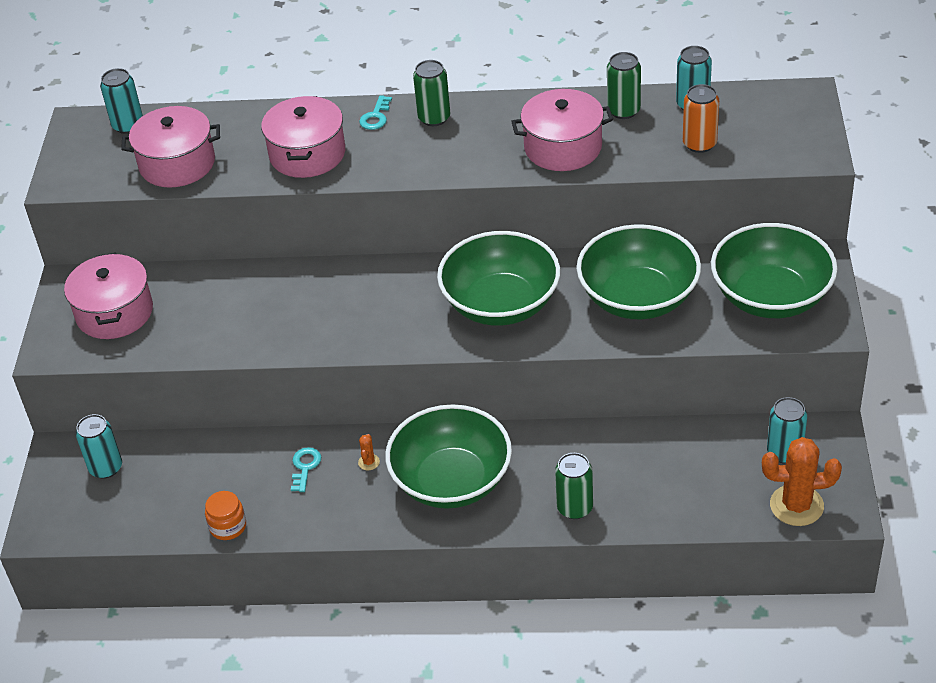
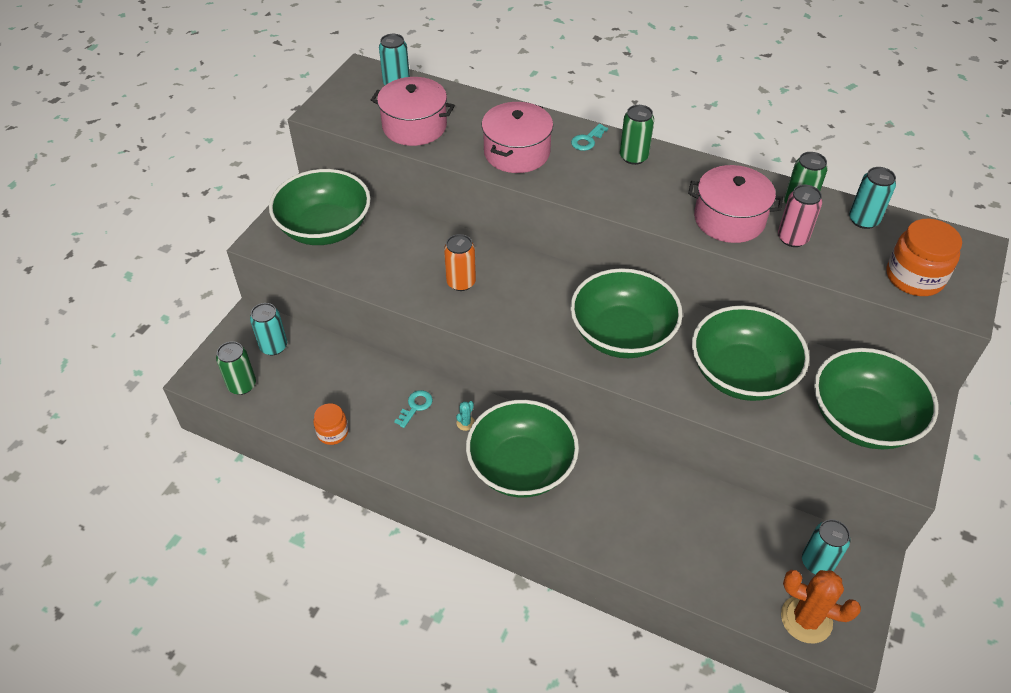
camera: 20 degrees right, 5 degrees up
pink pot [64,253,153,339] -> green bowl [269,169,371,245]
orange cactus [358,434,380,471] -> turquoise cactus [456,401,475,431]
green can [555,453,593,519] -> green can moved to [216,341,256,395]
orange can [683,84,719,153] -> orange can moved to [444,234,476,291]
none -> pink can [778,185,822,247]
none -> orange jar [887,219,962,296]

